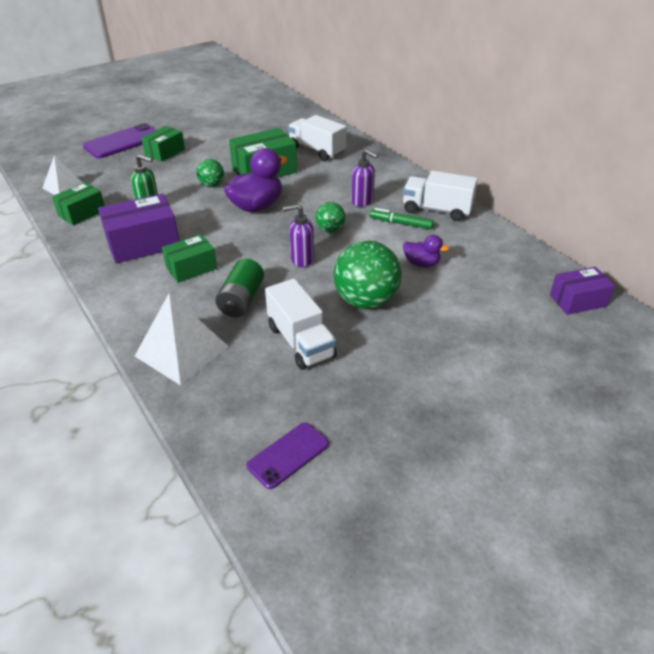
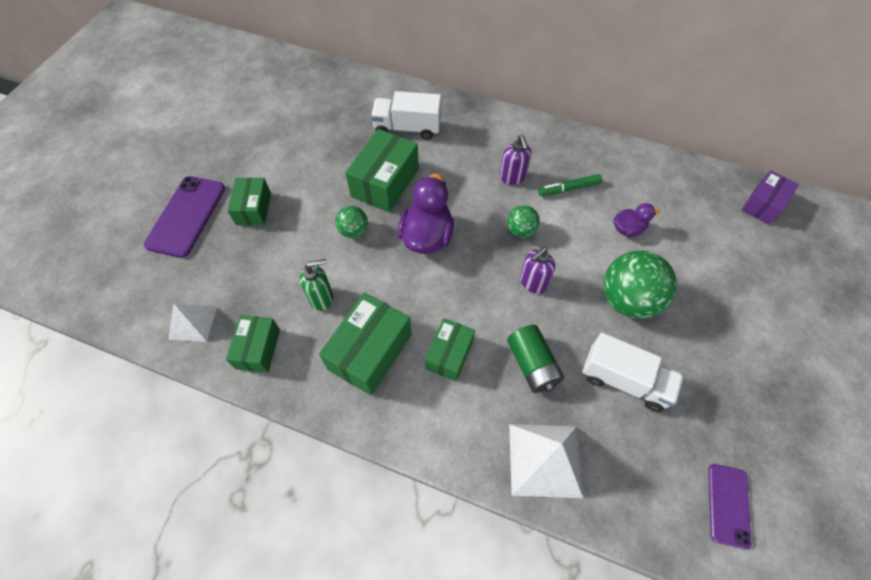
camera: 35 degrees left, 20 degrees up
purple box [98,194,179,263] -> green box [319,292,412,396]
purple soap dispenser [351,149,378,207] -> purple soap dispenser turned 75 degrees clockwise [500,135,531,185]
white truck [403,171,478,221] -> none

